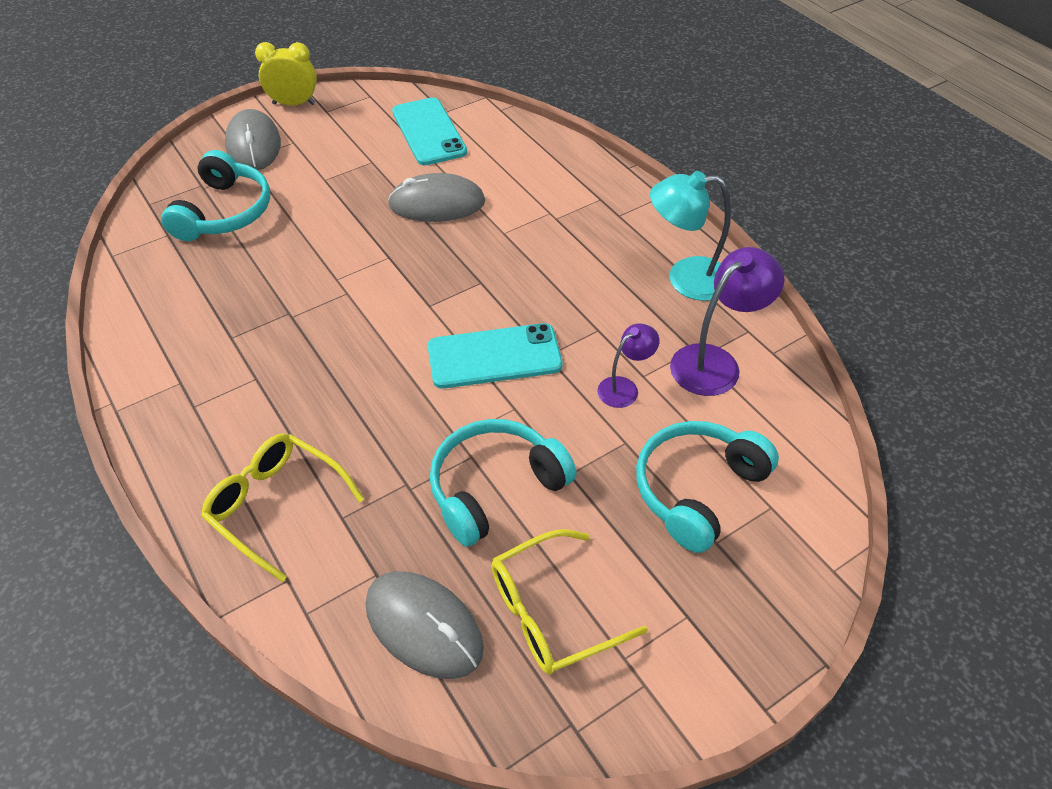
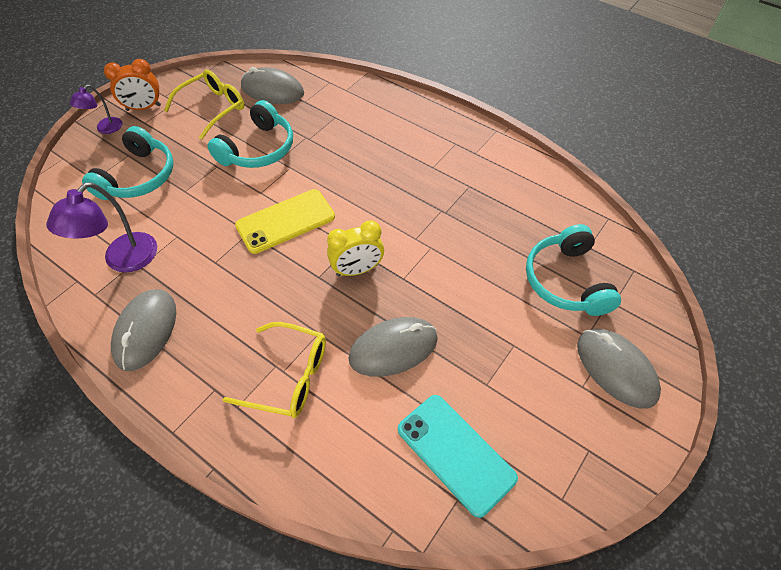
camera: 160 degrees right, 5 degrees up
yellow glasses [201,433,364,582] -> yellow glasses moved to [223,322,326,418]
yellow clock [255,42,317,106] -> yellow clock moved to [327,220,384,276]
turquoise phone [428,323,562,389] -> yellow phone [235,189,335,254]
purple lamp [597,323,659,408] -> purple lamp moved to [70,85,122,134]
turquoise lamp [650,171,731,301] -> grey mouse [111,289,176,371]
none -> orange clock [104,59,161,111]

